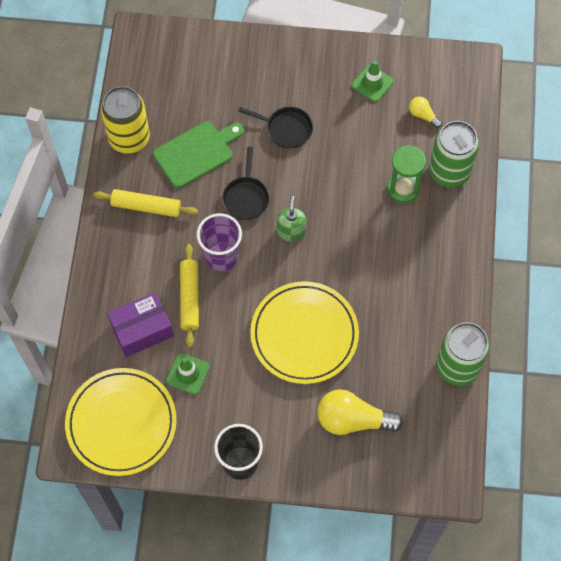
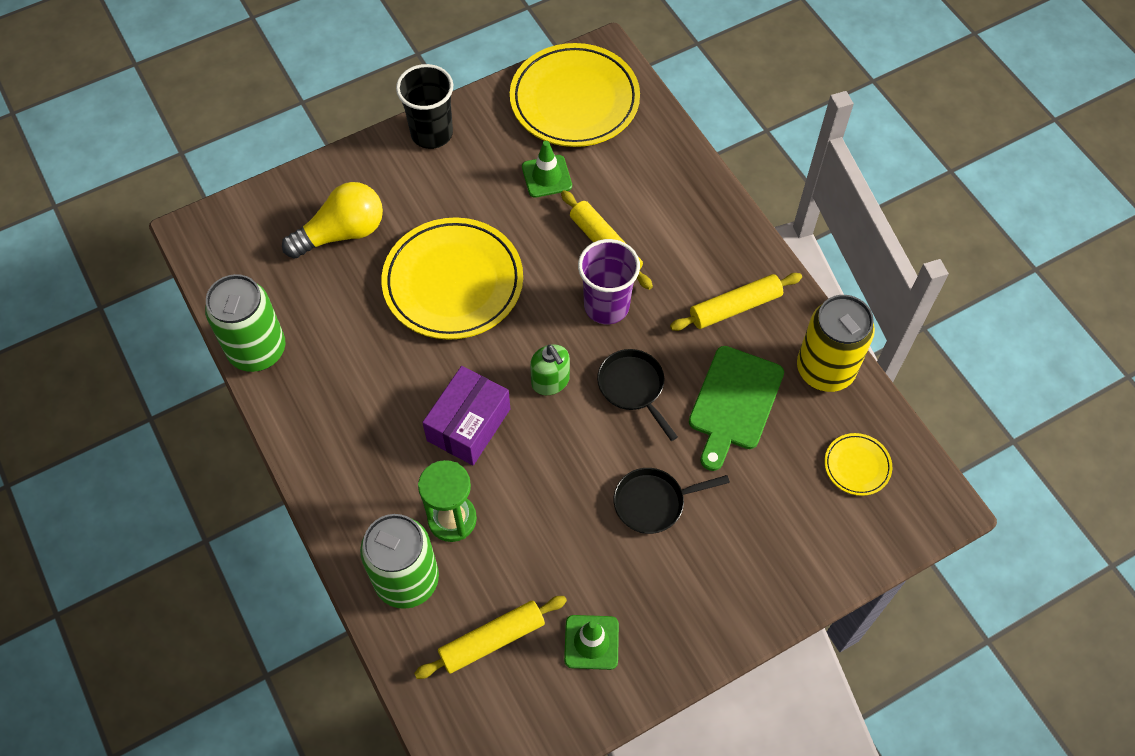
camera: 145 degrees right, 5 degrees down
purple box [107,292,174,357] -> purple box moved to [422,366,510,465]
yellow light bulb [409,97,442,128] -> yellow rolling pin [414,596,567,679]
none -> yellow plate [824,433,892,496]

